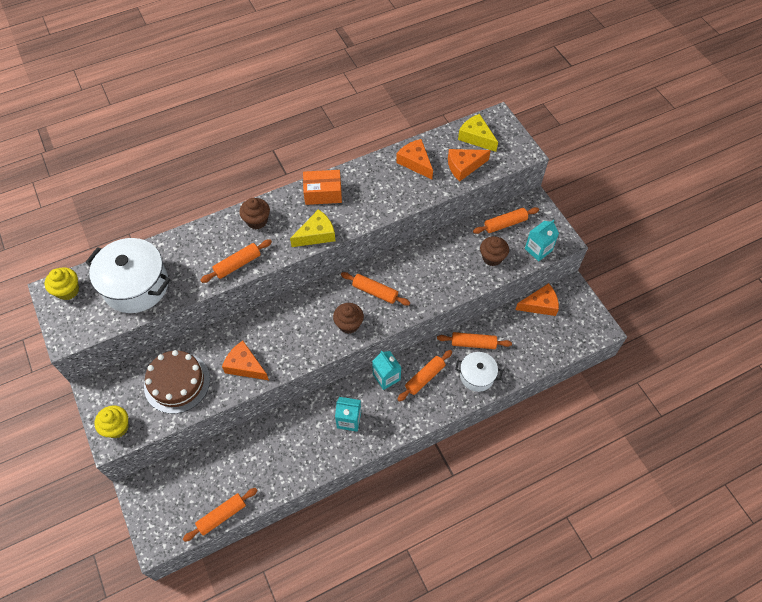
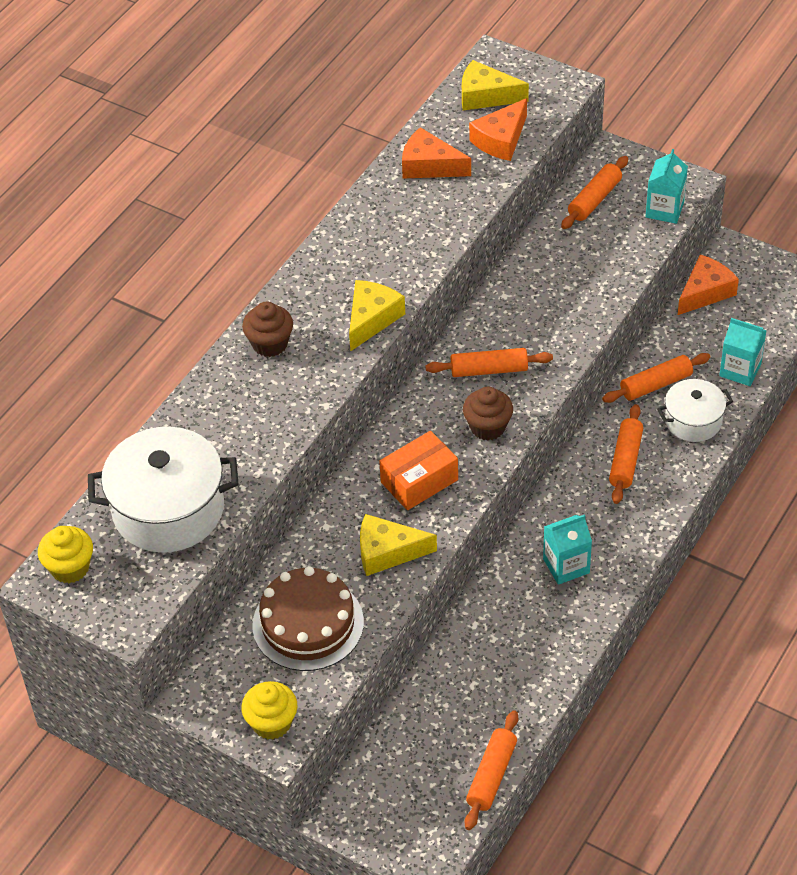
camera: 30 degrees left, 10 degrees down
orange rolling pin [200,239,272,283] -> none
orange cheese [222,341,269,380] -> yellow cheese [360,514,437,576]
orange box [303,170,342,205] -> orange box moved to [379,431,458,510]
turquoise carton [372,351,401,390] -> turquoise carton moved to [719,318,767,386]
brown cupcake [480,236,509,266] -> none

